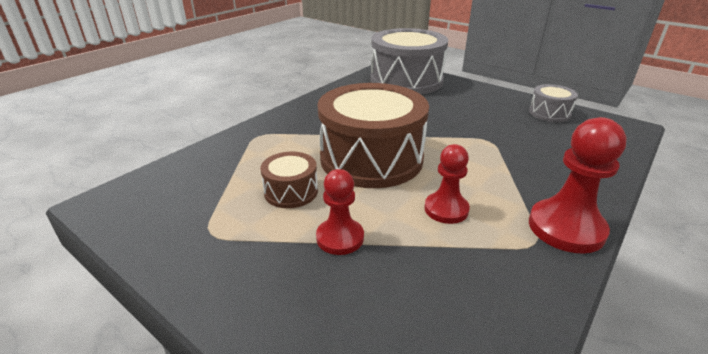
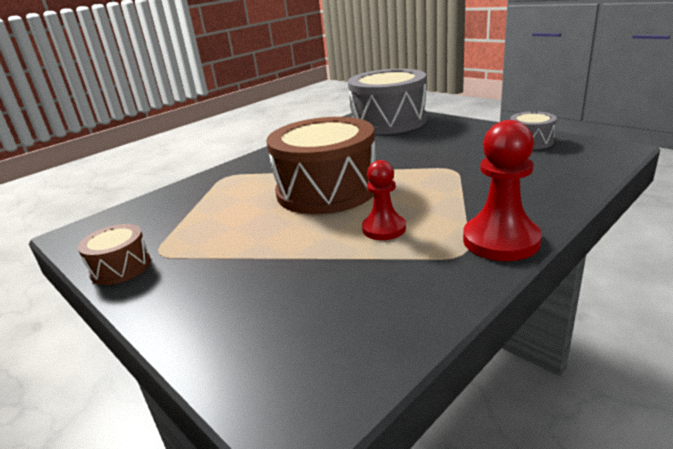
camera: 10 degrees right, 5 degrees down
brown drum [260,152,318,208] -> brown drum moved to [78,224,151,285]
red pawn [316,169,364,255] -> none

